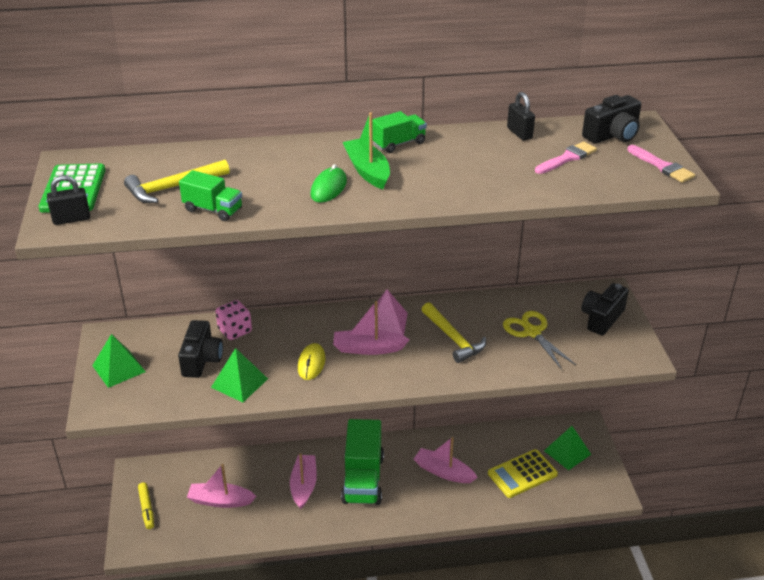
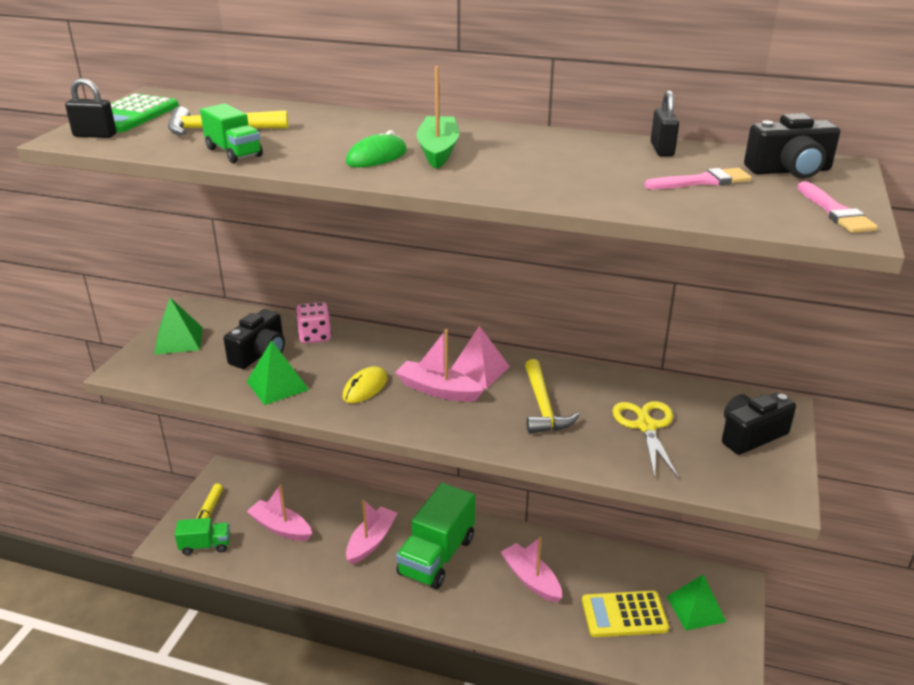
camera: 25 degrees right, 5 degrees down
green truck [372,111,427,153] -> green truck moved to [175,518,230,555]

